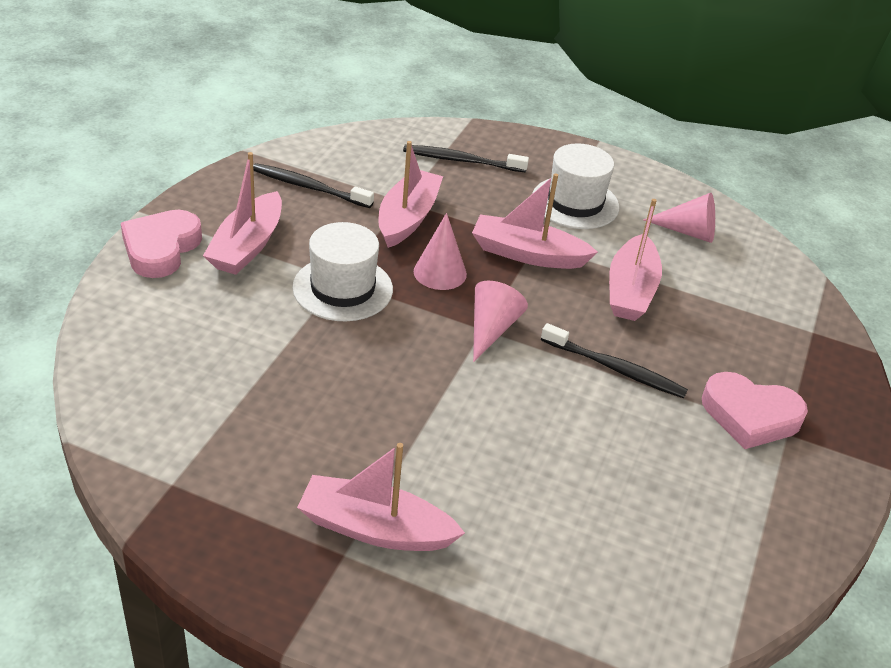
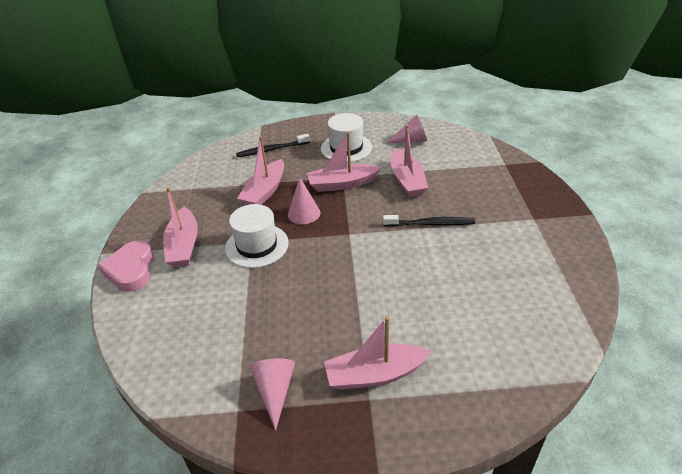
camera: 20 degrees left, 0 degrees up
black toothbrush [253,163,374,208] -> none
pink boat [378,141,443,248] -> pink boat turned 150 degrees counterclockwise [237,136,284,205]
pink cone [473,281,528,362] -> pink cone moved to [250,358,295,430]
pink heart [702,372,808,449] -> none

